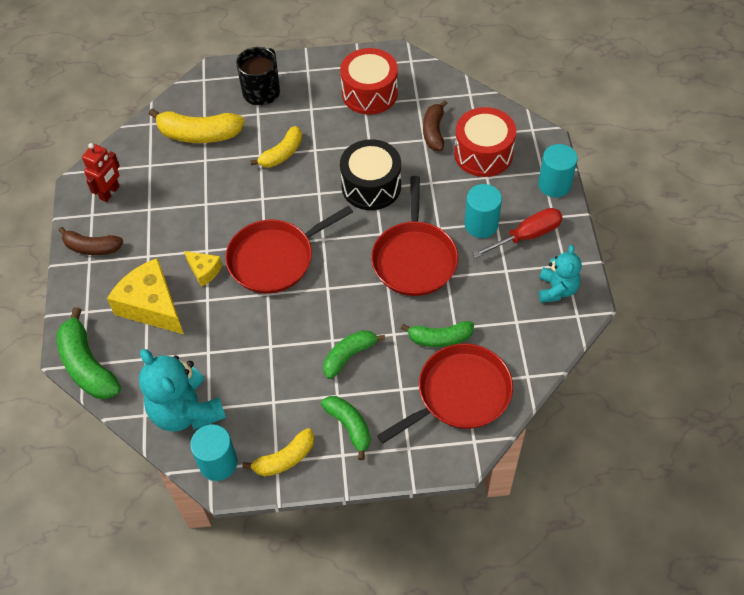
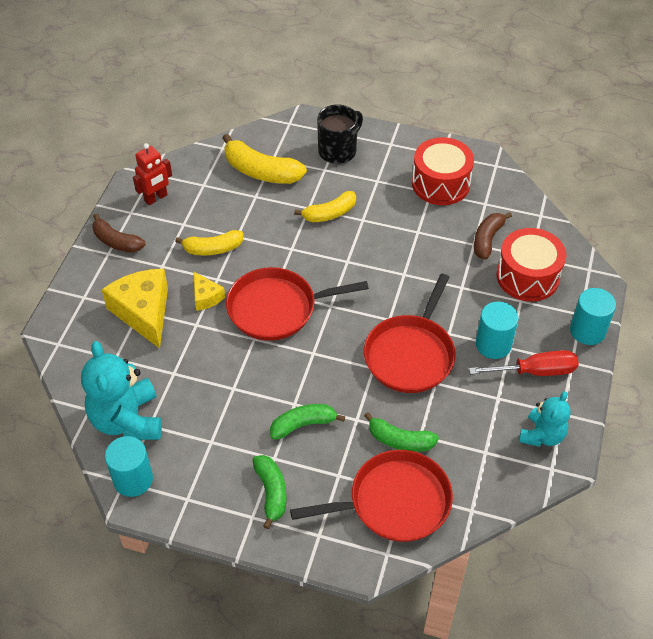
camera: 20 degrees right, 5 degrees down
green banana [57,307,121,399] -> none
yellow banana [242,428,314,476] -> yellow banana moved to [175,230,244,255]
black drum [340,139,401,210] -> none

